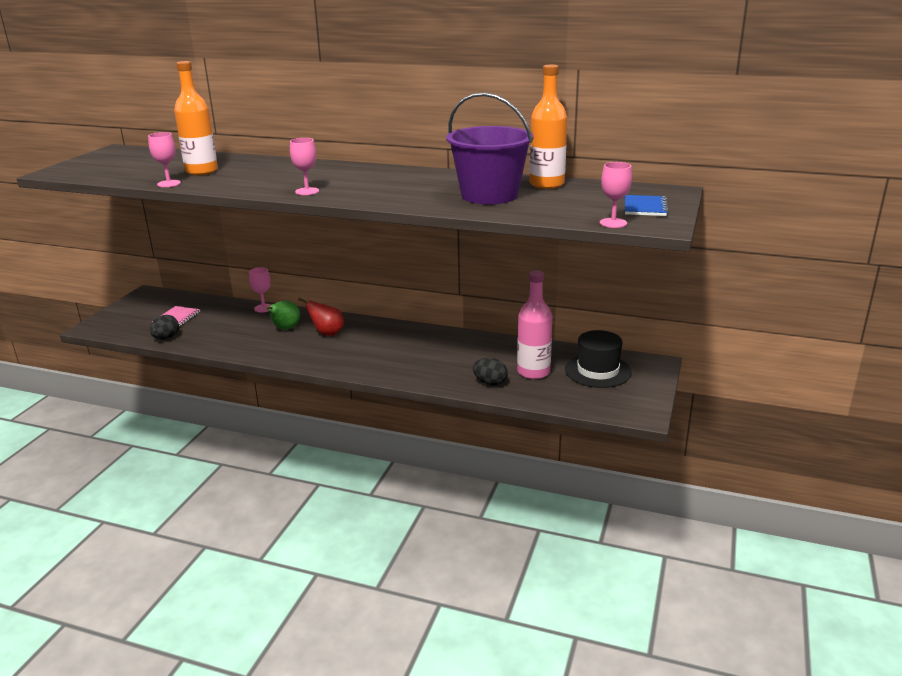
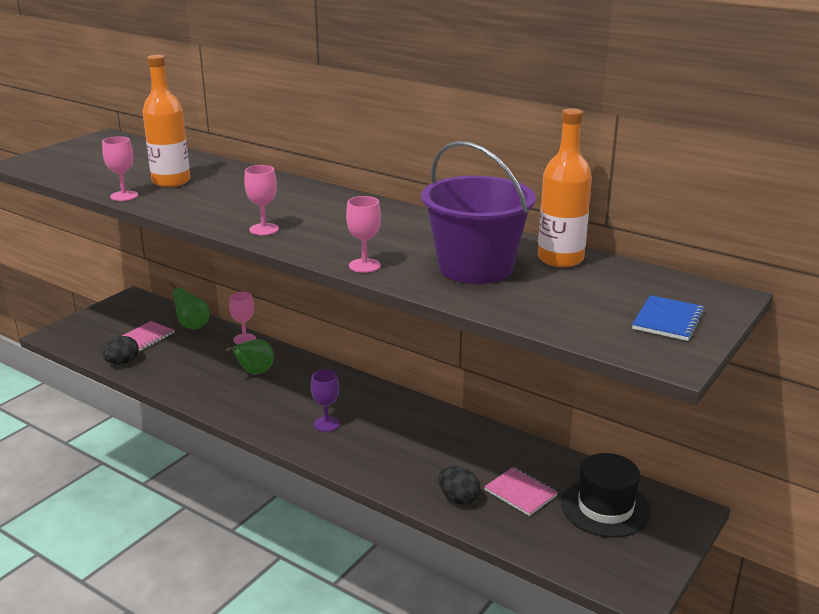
camera: 15 degrees right, 0 degrees up
red pear [298,297,344,336] -> none
pink bottle [517,271,552,379] -> pink notebook [484,467,558,516]
pink goblet [600,162,632,228] -> pink goblet moved to [346,196,381,273]
none -> green pear [169,282,210,329]
none -> purple goblet [311,370,340,432]

